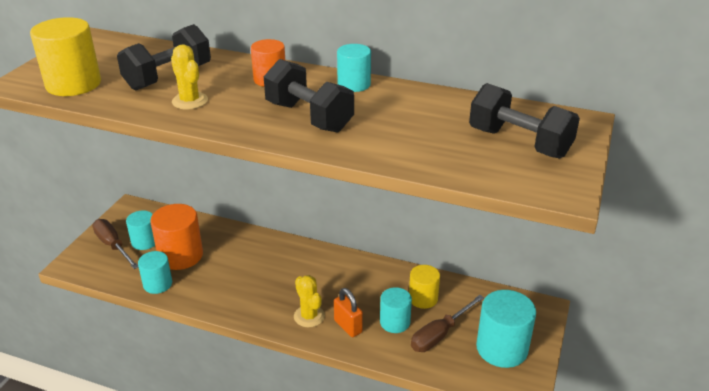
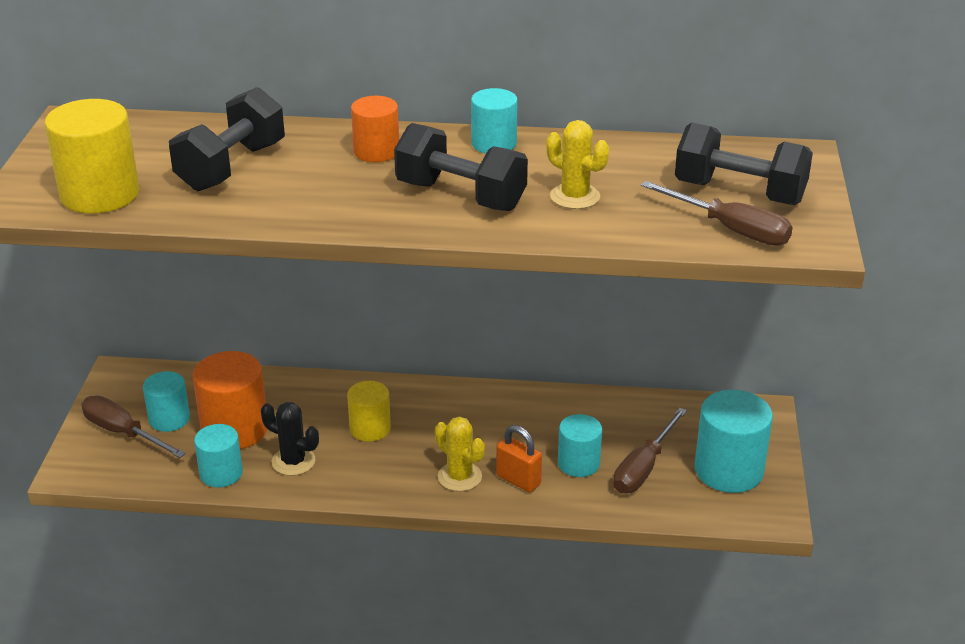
camera: 15 degrees left, 0 degrees up
yellow cactus [171,44,208,109] -> yellow cactus moved to [546,120,609,209]
yellow cylinder [409,265,440,309] -> yellow cylinder moved to [347,381,391,442]
none -> black cactus [261,402,319,476]
none -> brown screwdriver [641,181,793,246]

